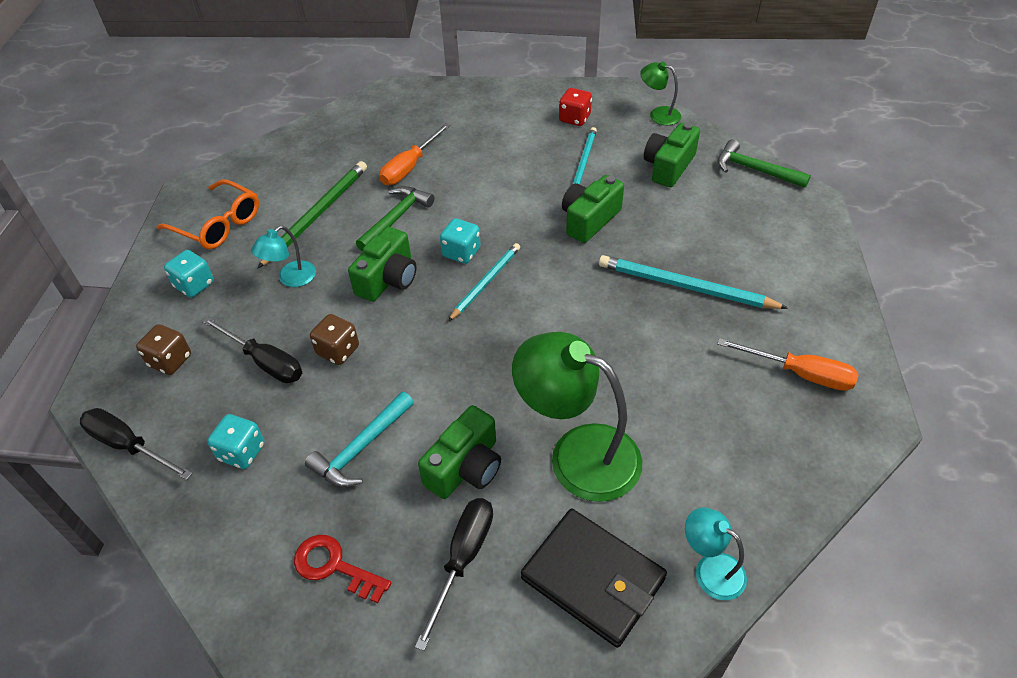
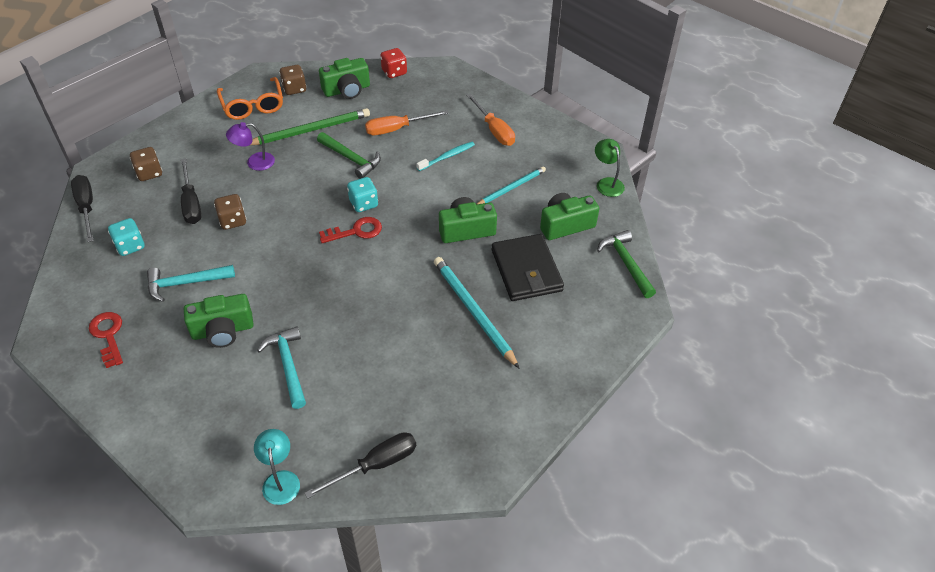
camera: 35 degrees right, 0 degrees up
turquoise dice [164,250,214,297] -> none
turquoise lamp [251,226,316,287] -> purple lamp [226,122,275,171]
green camera [348,226,416,302] -> green camera moved to [319,58,370,99]
green hammer [356,186,435,251] -> green hammer turned 60 degrees clockwise [317,132,381,179]
black screwdriver [415,498,493,651] -> black screwdriver moved to [304,432,416,499]
turquoise pencil [448,243,520,321] -> red key [319,217,382,243]
green lamp [512,332,642,502] -> turquoise hammer [257,326,306,409]
black wallet [521,509,667,648] -> black wallet moved to [492,234,564,301]
red dice [559,88,592,126] -> red dice moved to [381,48,407,78]
orange screwdriver [717,338,858,391] -> orange screwdriver moved to [466,93,515,146]
none -> brown dice [279,65,307,95]
none -> turquoise toothbrush [416,142,475,171]

